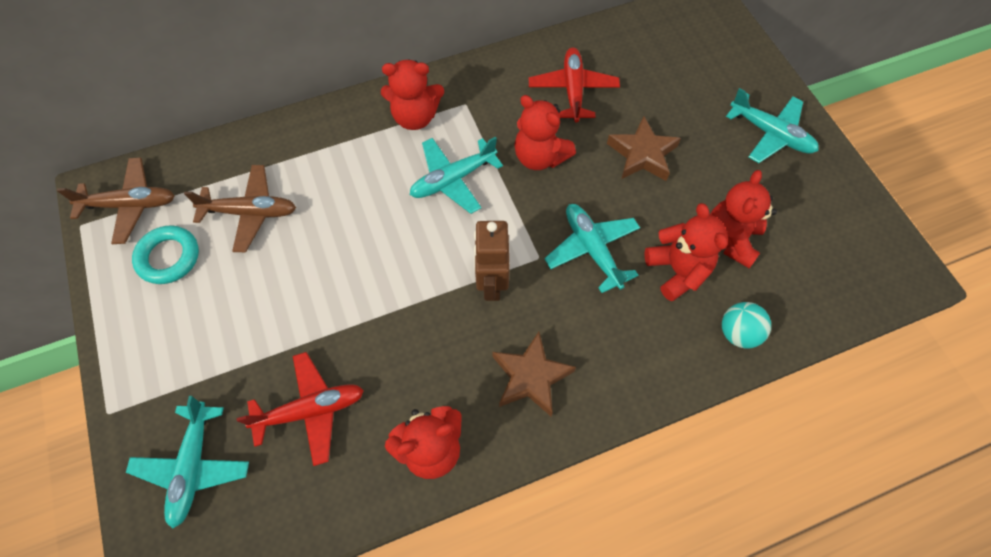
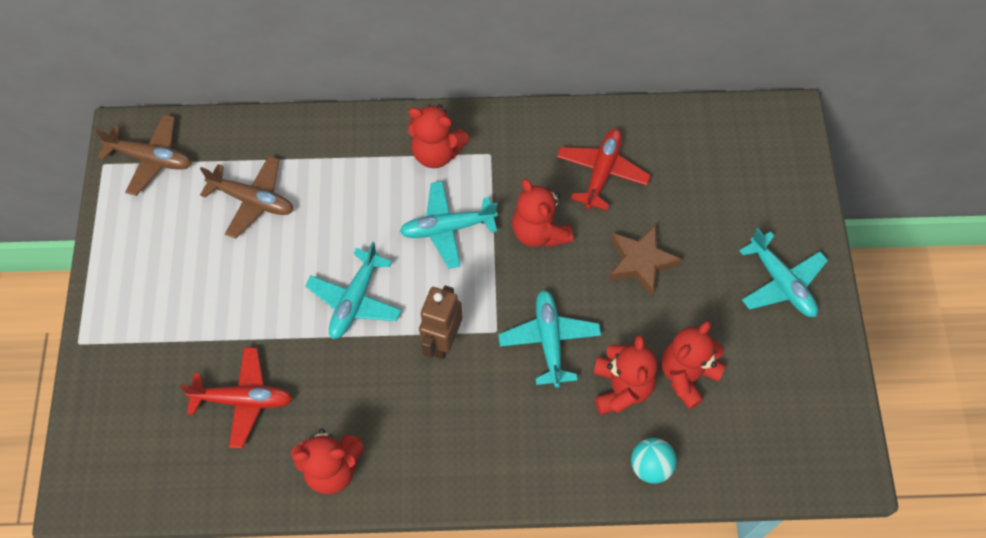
camera: 20 degrees right, 0 degrees up
turquoise plane [126,396,249,529] -> turquoise plane moved to [305,242,402,339]
turquoise ring [132,226,199,284] -> none
brown star [493,332,576,416] -> none

